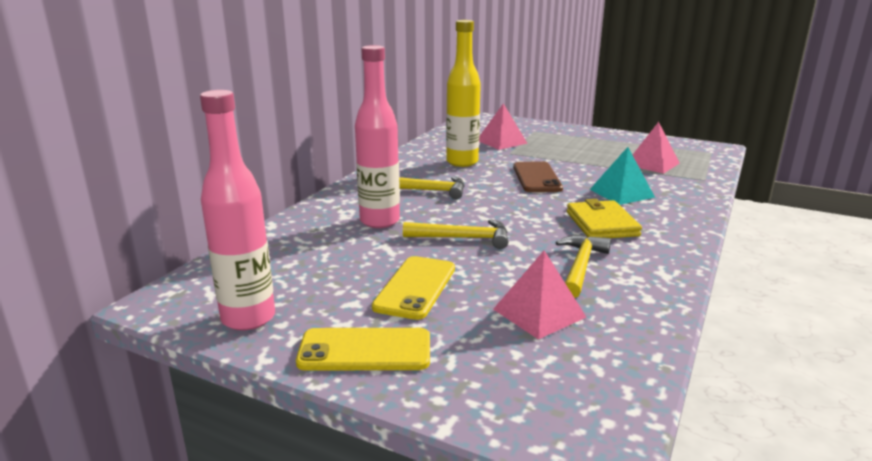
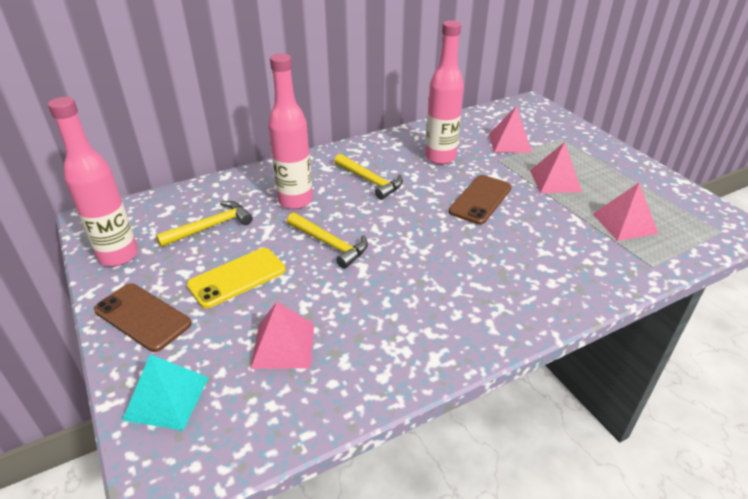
camera: 35 degrees right, 15 degrees up
yellow phone [296,328,430,371] -> brown phone [94,283,192,352]
yellow bottle [446,20,481,167] -> pink bottle [425,20,464,164]
yellow hammer [555,235,611,298] -> yellow hammer moved to [156,201,253,247]
yellow wallet [567,199,642,238] -> none
turquoise pyramid [589,147,655,205] -> turquoise pyramid moved to [122,354,209,430]
none -> pink pyramid [530,142,582,193]

